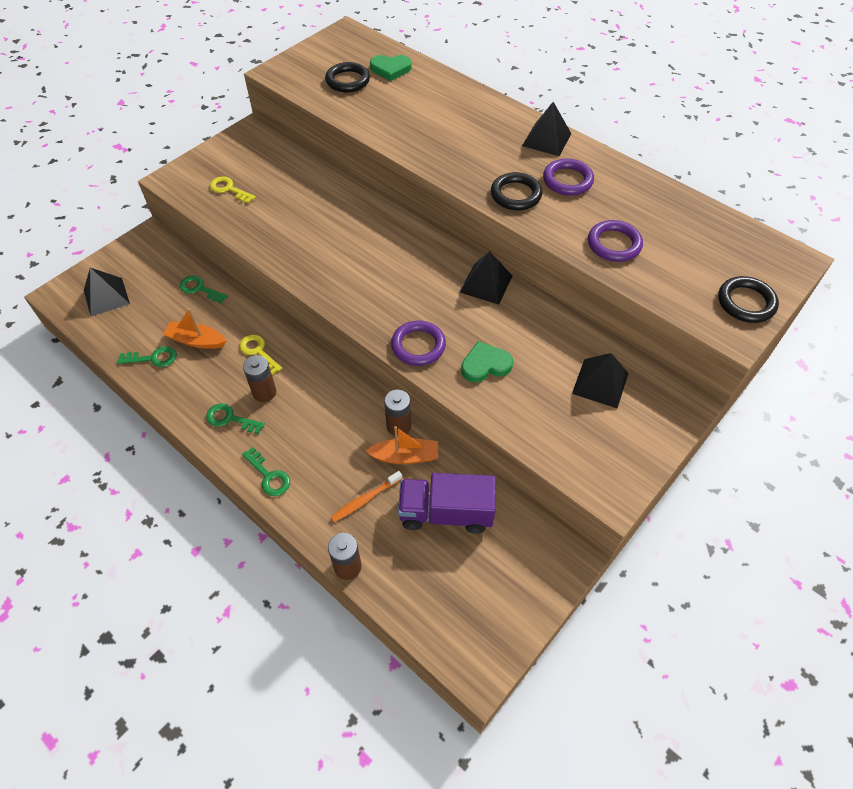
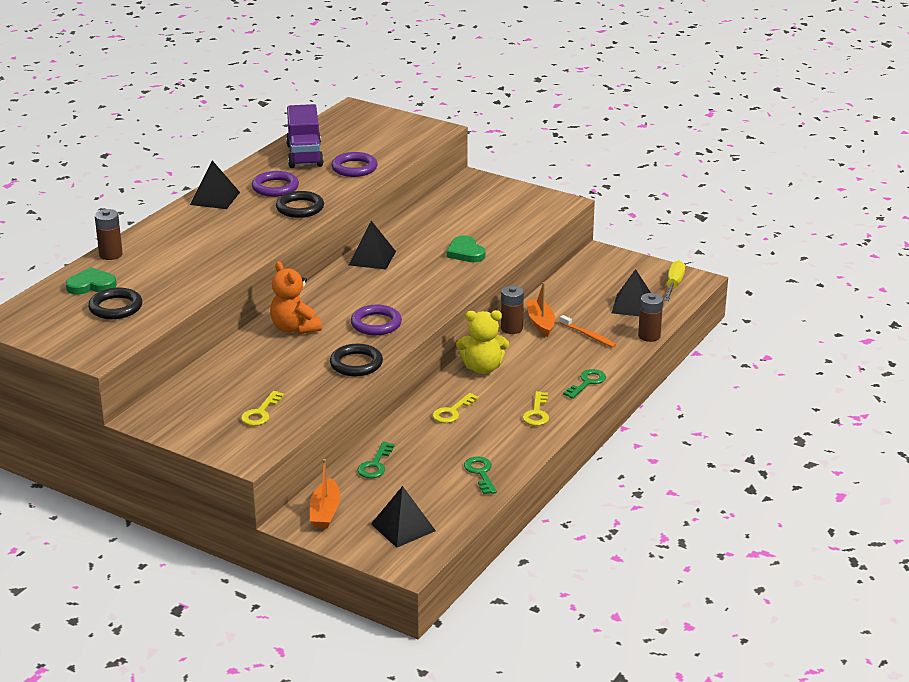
camera: 100 degrees left, 25 degrees down
orange boat [163,308,226,349] -> orange boat moved to [310,459,340,529]
green key [206,403,265,434] -> yellow key [523,391,549,426]
brown battery [243,355,276,402] -> brown battery moved to [95,209,123,260]
green heart [370,55,412,81] -> green heart turned 90 degrees counterclockwise [65,267,117,295]
purple ring [391,320,446,366] -> purple ring moved to [351,305,402,335]
purple truck [398,473,496,534] -> purple truck moved to [286,104,324,168]
black pyramid [572,353,628,408] -> black pyramid moved to [612,269,651,316]
black ring [718,276,779,323] -> black ring moved to [330,344,383,376]
none -> orange teddy bear [270,261,322,334]
none -> yellow teddy bear [456,310,509,374]
none -> yellow screwdriver [664,260,685,301]

